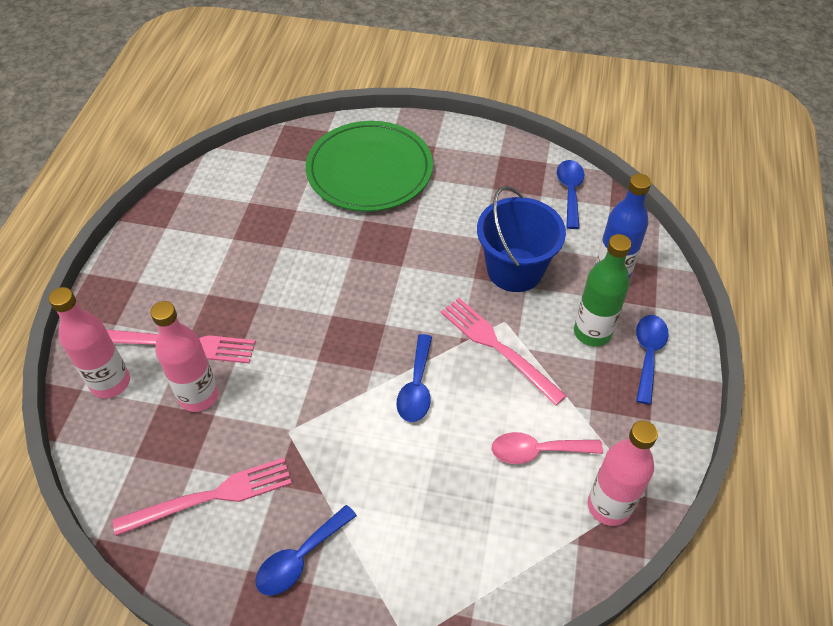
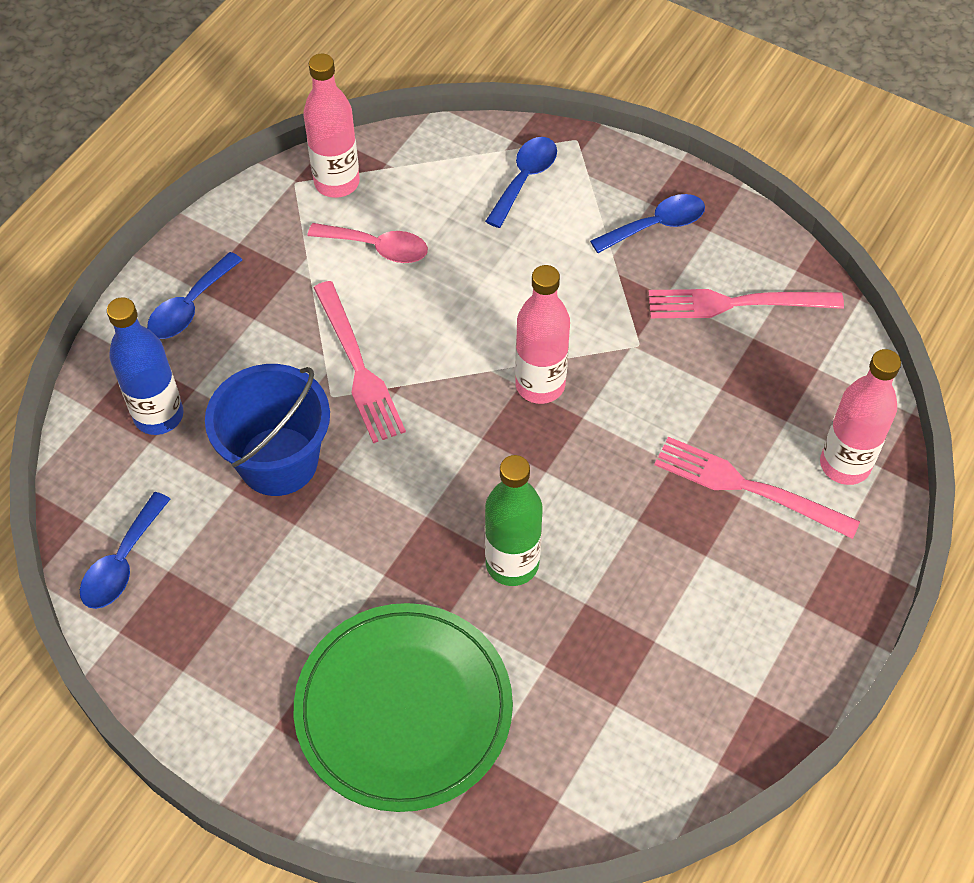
camera: 160 degrees left, 5 degrees up
pink bottle [151,301,218,412] -> pink bottle moved to [515,265,570,404]
blue spoon [396,334,432,422] -> blue spoon moved to [485,137,557,228]
green bottle [574,234,631,347] -> green bottle moved to [485,455,543,586]

